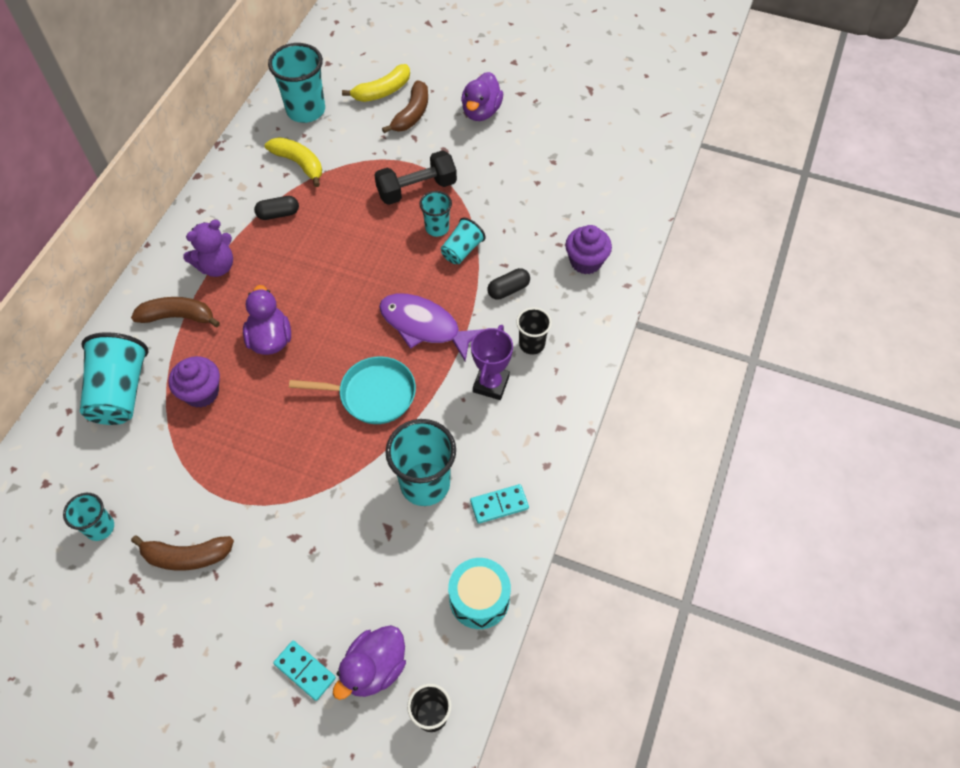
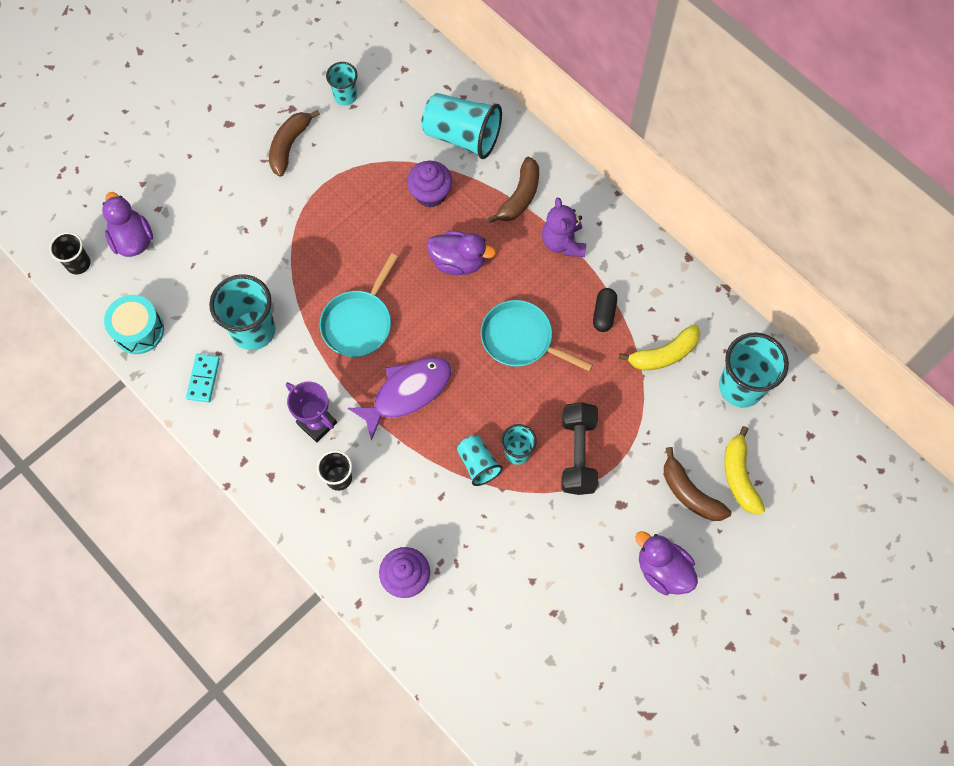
camera: 115 degrees right, 10 degrees up
turquoise domino [273,641,336,701] -> none
black capsule [487,268,530,300] -> none
none -> turquoise pan [481,300,593,371]

